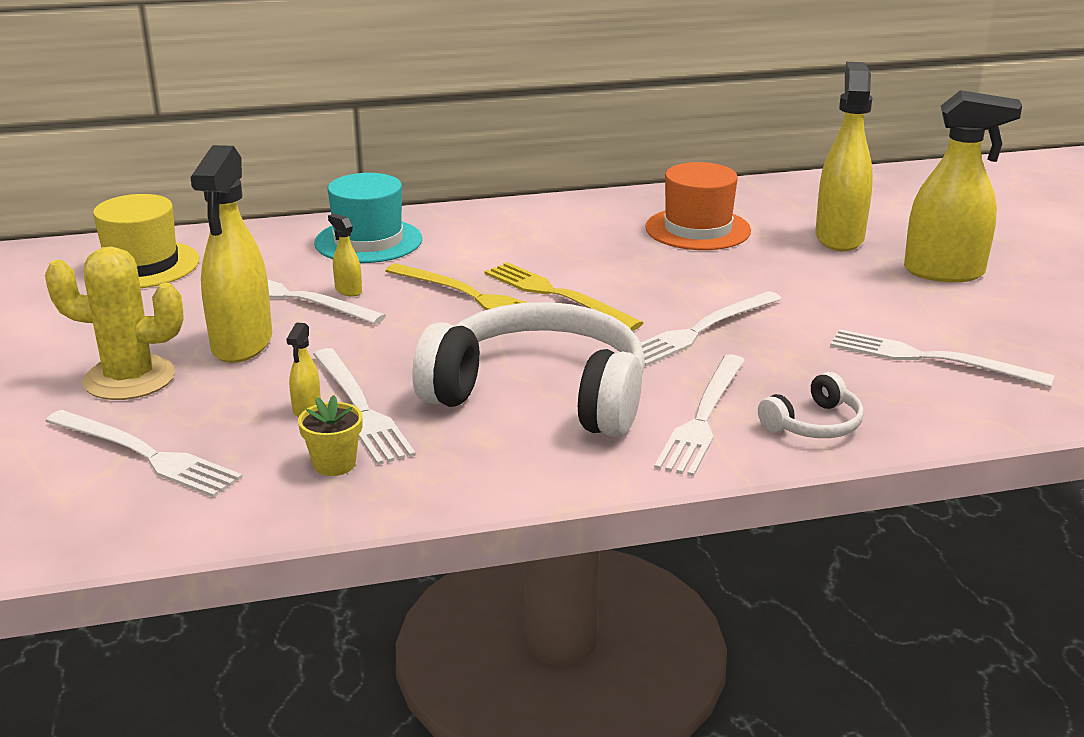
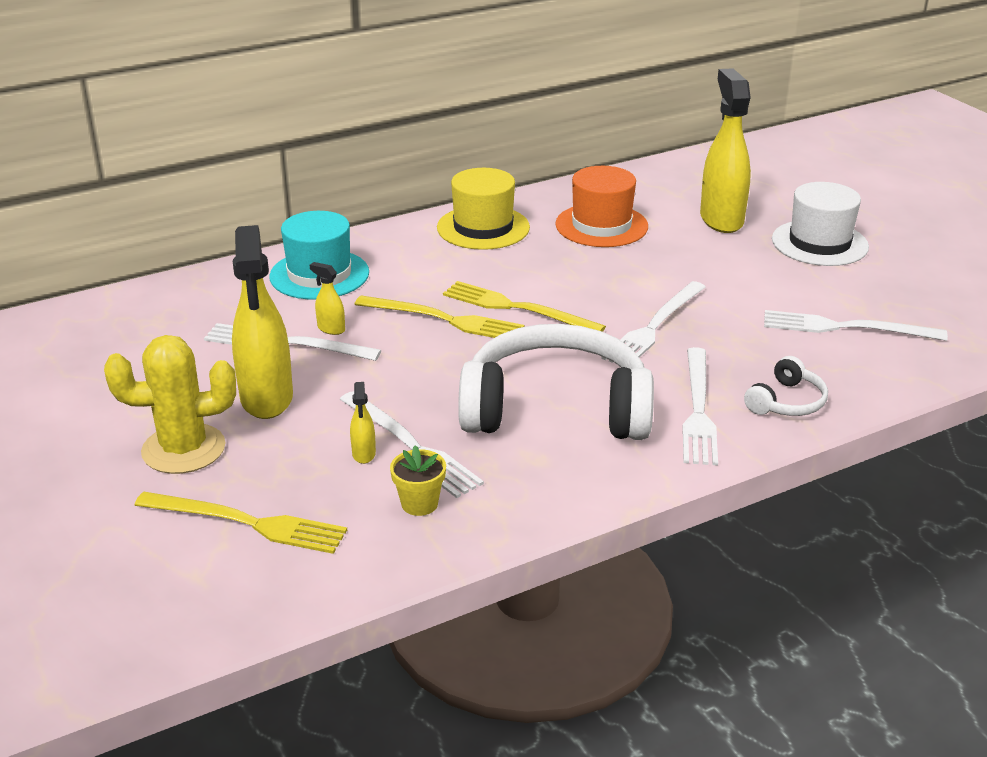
camera: 15 degrees left, 5 degrees up
white fork [46,410,243,498] -> yellow fork [134,492,347,554]
yellow hat [93,194,199,288] -> yellow hat moved to [437,168,530,250]
yellow spray bottle [904,90,1022,282] -> white hat [772,182,869,266]

